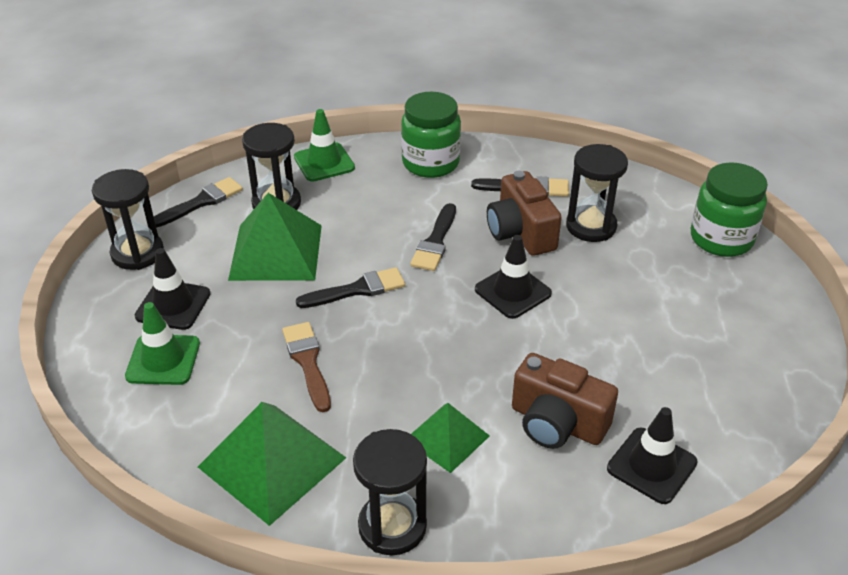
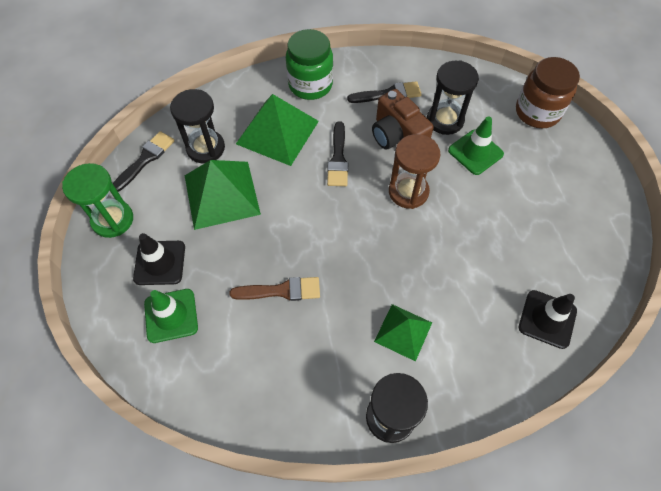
camera: 15 degrees left, 20 degrees up
black hourglass [92,169,164,270] -> green hourglass [62,163,133,238]
green pyramid [198,402,346,526] -> green pyramid moved to [236,94,319,166]
brown brush [282,322,331,412] -> brown brush turned 120 degrees clockwise [229,277,320,301]
green traffic cone [294,109,355,182] -> green traffic cone moved to [448,116,504,175]
black brush [296,267,405,308] -> none
black traffic cone [475,235,552,319] -> brown hourglass [389,134,441,209]
brown camera [512,353,618,449] -> none
green jar [691,162,768,257] -> brown jar [516,57,580,128]

